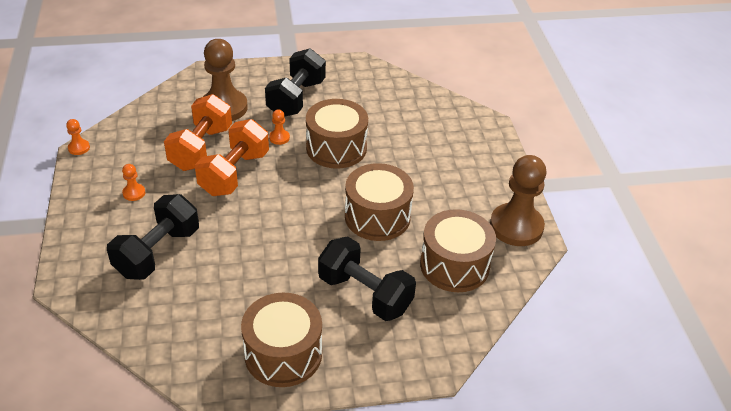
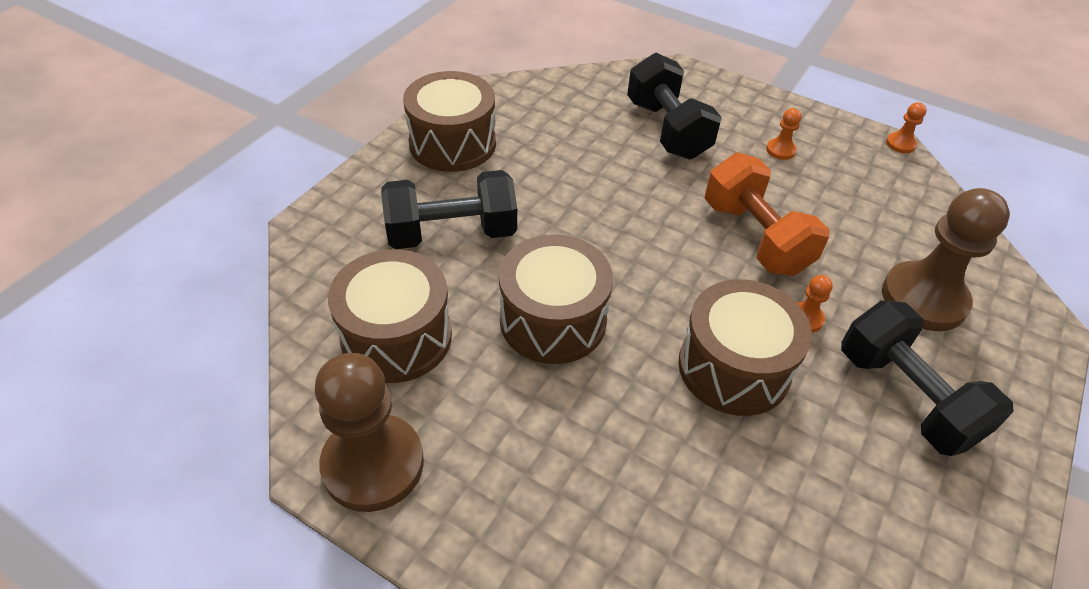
camera: 130 degrees right, 5 degrees up
orange dumbbell [164,94,232,171] -> none

